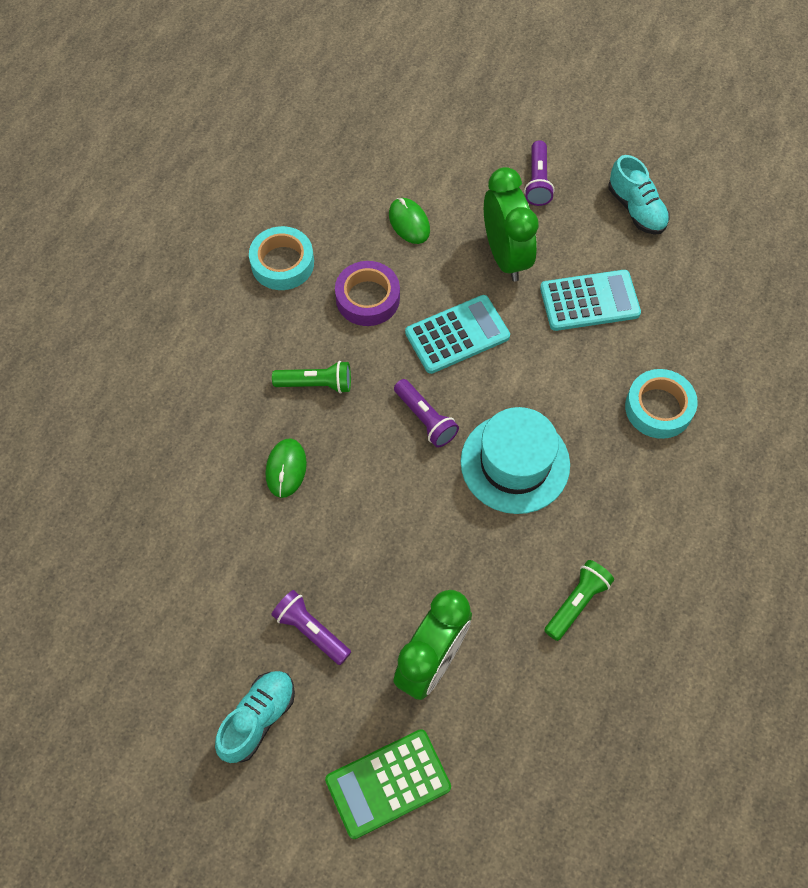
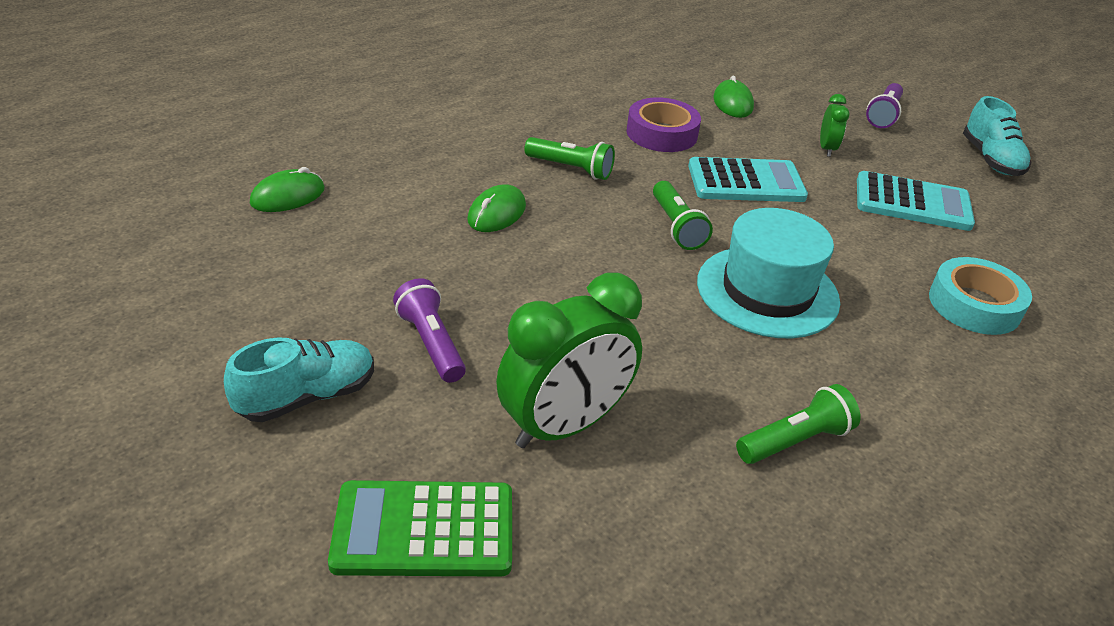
camera: 20 degrees right, 25 degrees down
turquoise tape [249,226,314,290] -> none
purple flashlight [394,379,459,447] -> green flashlight [653,181,713,250]
green clock [484,167,539,282] -> green clock [820,94,850,157], size x0.47
none -> green mouse [250,167,325,212]

